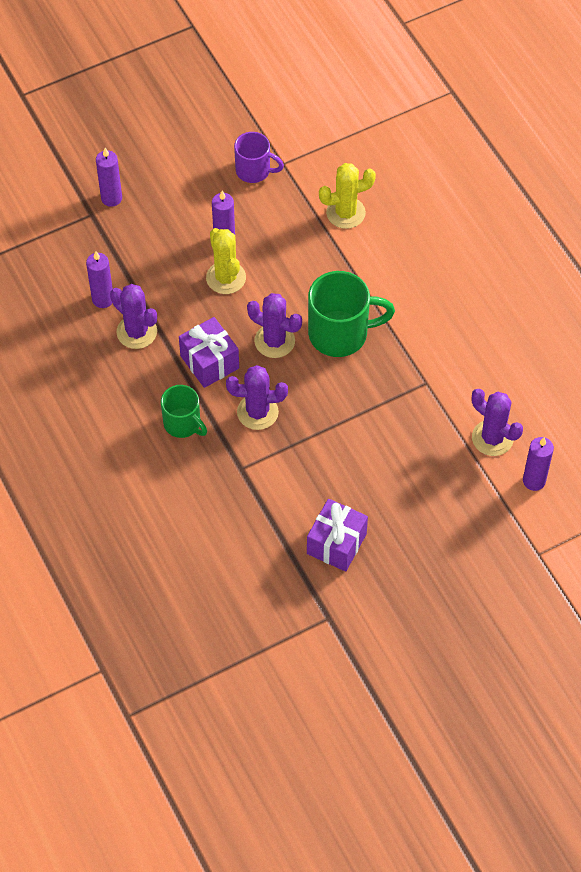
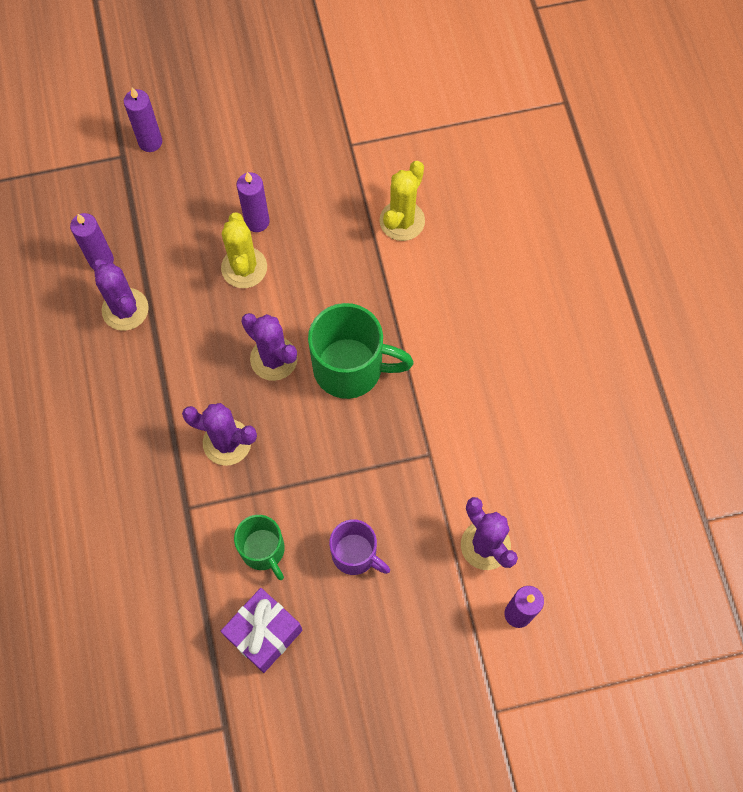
camera: 15 degrees right, 10 degrees up
green mug [161,385,207,438] -> green mug moved to [234,515,285,580]
purple gift [179,317,239,388] -> none
purple mug [234,132,284,183] -> purple mug moved to [329,519,390,575]
yellow cactus [319,163,376,229] -> yellow cactus turned 60 degrees counterclockwise [379,161,425,241]

